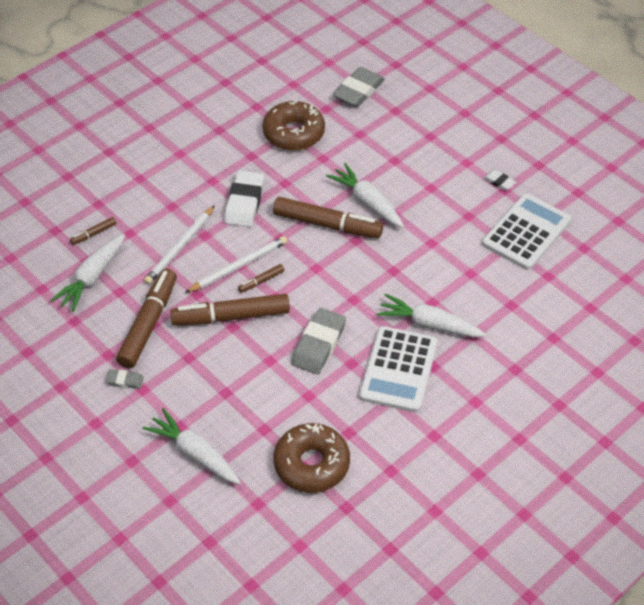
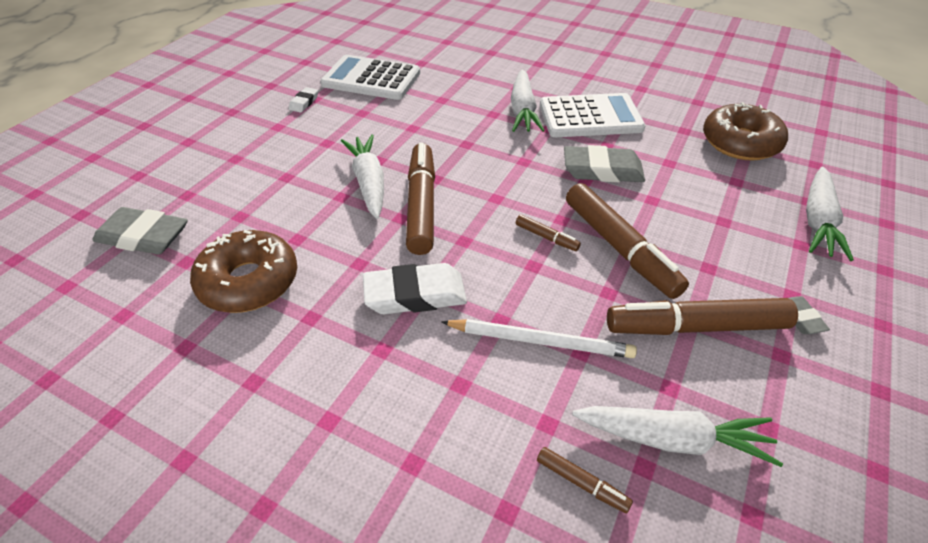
camera: 110 degrees left, 5 degrees down
white pencil [185,236,287,293] -> none
white carrot [326,163,404,228] -> white carrot turned 135 degrees clockwise [341,135,384,219]

